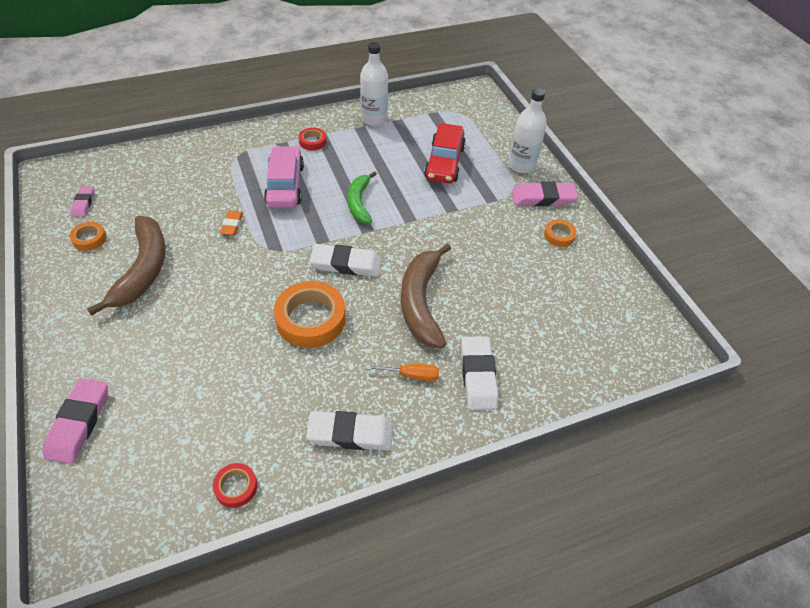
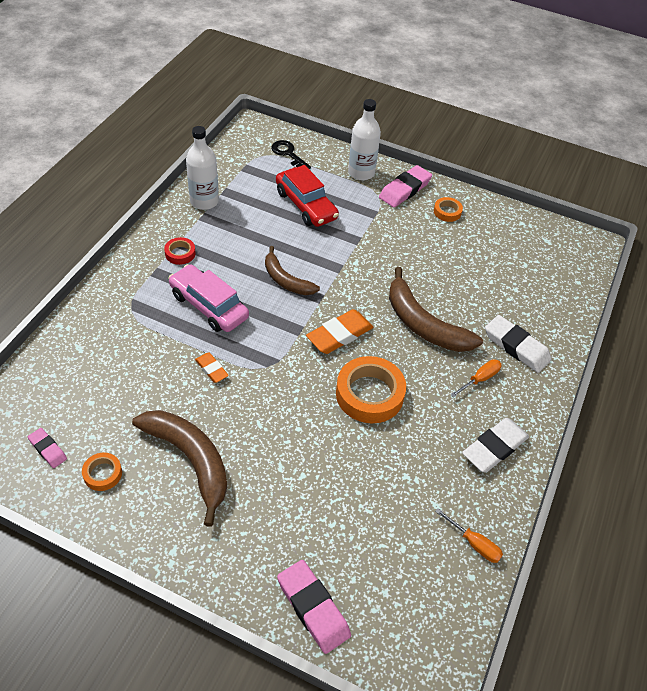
camera: 45 degrees left, 0 degrees up
red tape [213,463,257,508] -> orange screwdriver [435,508,503,563]
white eraser [310,244,382,277] -> orange eraser [306,309,373,354]
green banana [348,171,377,223] -> brown banana [265,246,320,295]
none -> black key [271,140,311,169]

